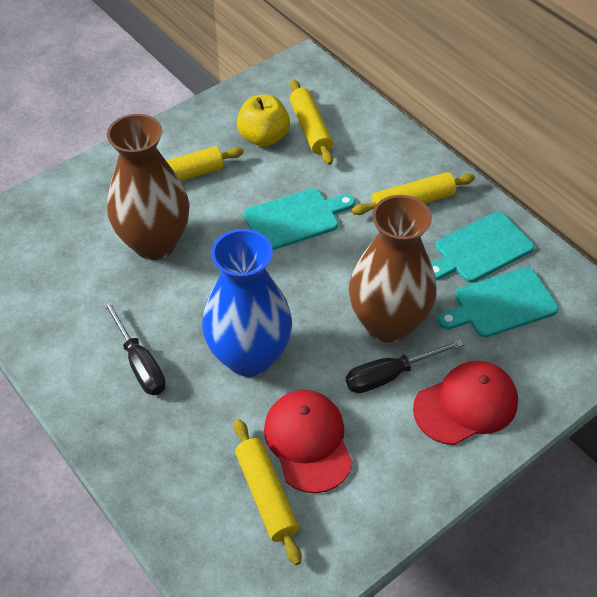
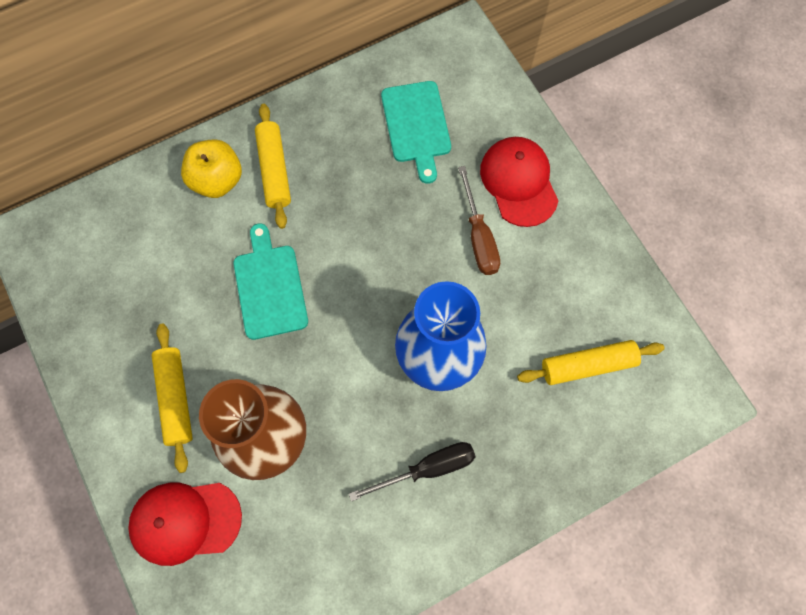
camera: 80 degrees left, 20 degrees up
yellow apple [237,95,290,147] -> yellow apple moved to [181,139,242,198]
red cap [264,390,353,493] -> red cap moved to [128,483,242,566]
yellow rolling pin [290,79,333,165] -> none
black screwdriver [346,339,464,393] -> brown screwdriver [458,166,500,275]
brown vase [349,195,436,343] -> none
turquoise cutting board [431,212,534,282] -> none

